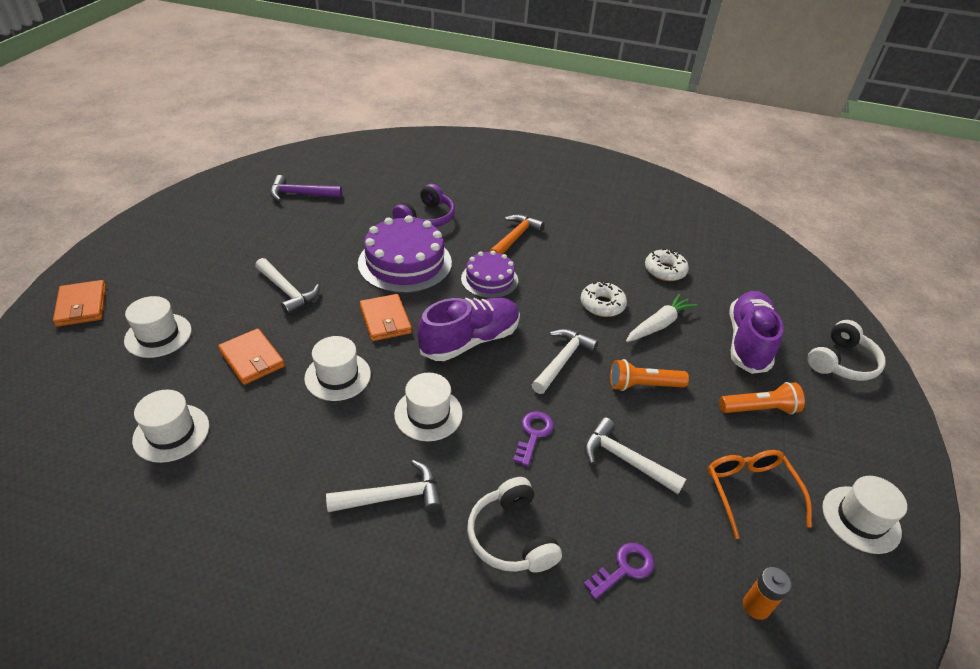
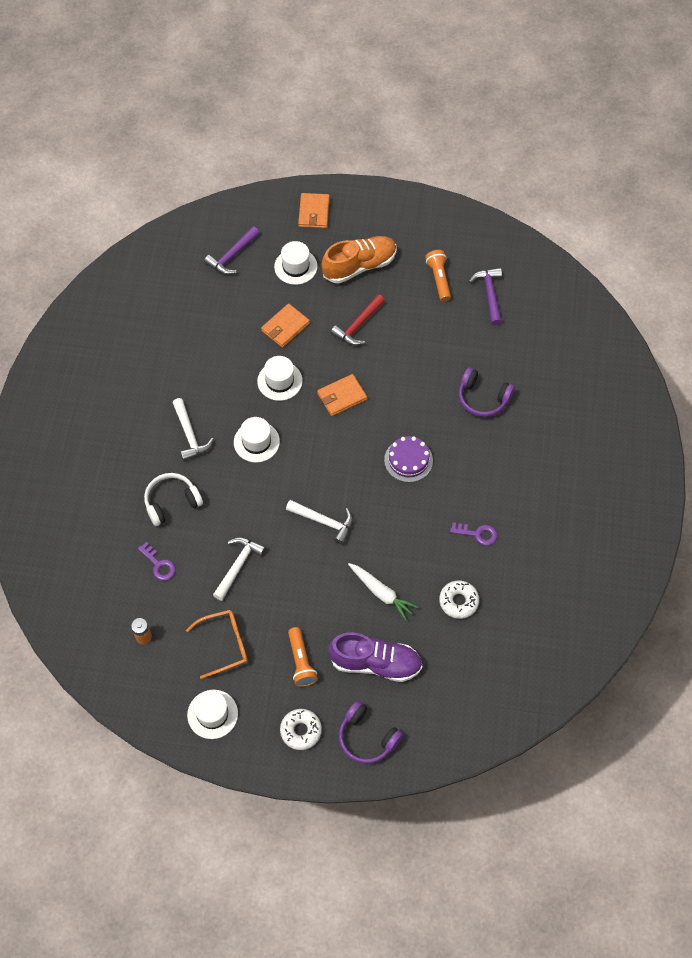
camera: 85 degrees right, 20 degrees up
orange wallet [53,280,106,327] -> orange wallet turned 60 degrees counterclockwise [298,193,330,228]
white hat [132,390,209,463] -> none
white hammer [255,258,320,315] -> red hammer [331,294,385,345]
purple cake [358,215,452,293] -> none
purple shoe [418,297,520,361] -> none
orange hammer [489,214,545,254] -> none
purple key [513,411,554,466] -> purple key moved to [450,522,497,545]
white donut [581,281,627,317] -> white donut moved to [280,709,322,750]
orange flashlight [610,359,689,391] -> orange flashlight moved to [425,250,451,301]
white headphones [808,320,886,381] -> purple headphones [339,701,403,764]
none -> purple hammer [204,226,260,275]
none -> orange shoe [322,236,397,284]

